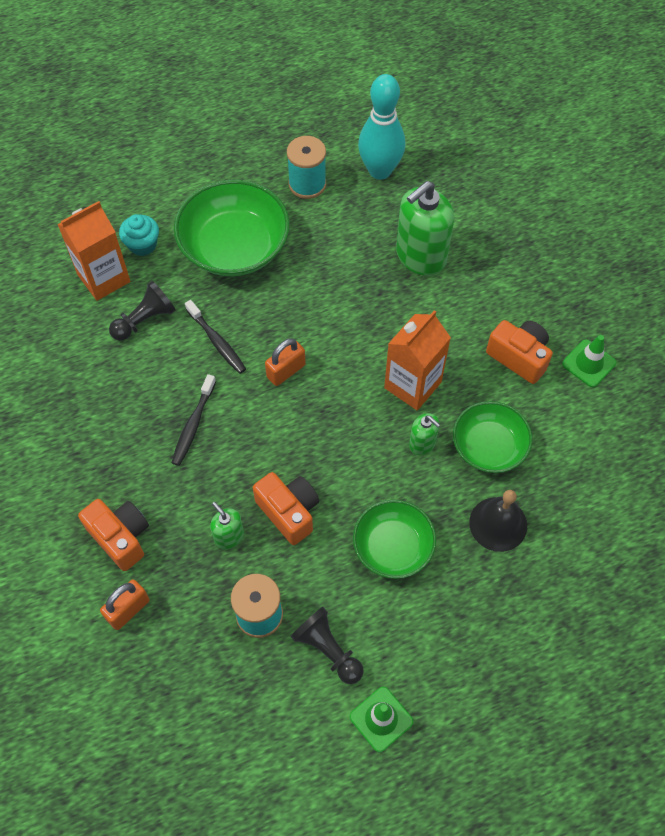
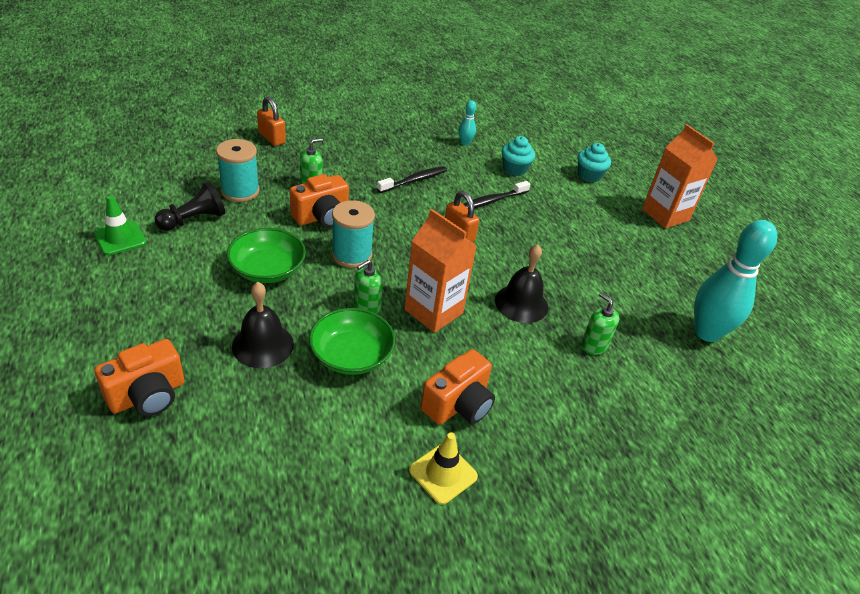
camera: 90 degrees right, 20 degrees down
orange carton [57,201,131,301] -> orange carton moved to [642,124,718,229]
orange camera [78,499,149,571] -> orange camera moved to [94,339,185,416]
black pawn [109,281,176,341] -> turquoise cupcake [502,136,535,176]
black toothbrush [171,374,216,466] -> black toothbrush turned 120 degrees clockwise [377,166,447,193]
green bowl [174,180,290,276] -> none
turquoise spool [287,136,326,199] -> turquoise spool moved to [332,200,375,268]
green soap dispenser [396,181,454,276] -> green soap dispenser [581,292,620,355], size x0.49
green traffic cone [562,335,616,387] -> yellow traffic cone [409,432,478,505]
none -> turquoise bowling pin [459,100,476,146]
none -> black bell [495,244,548,323]

